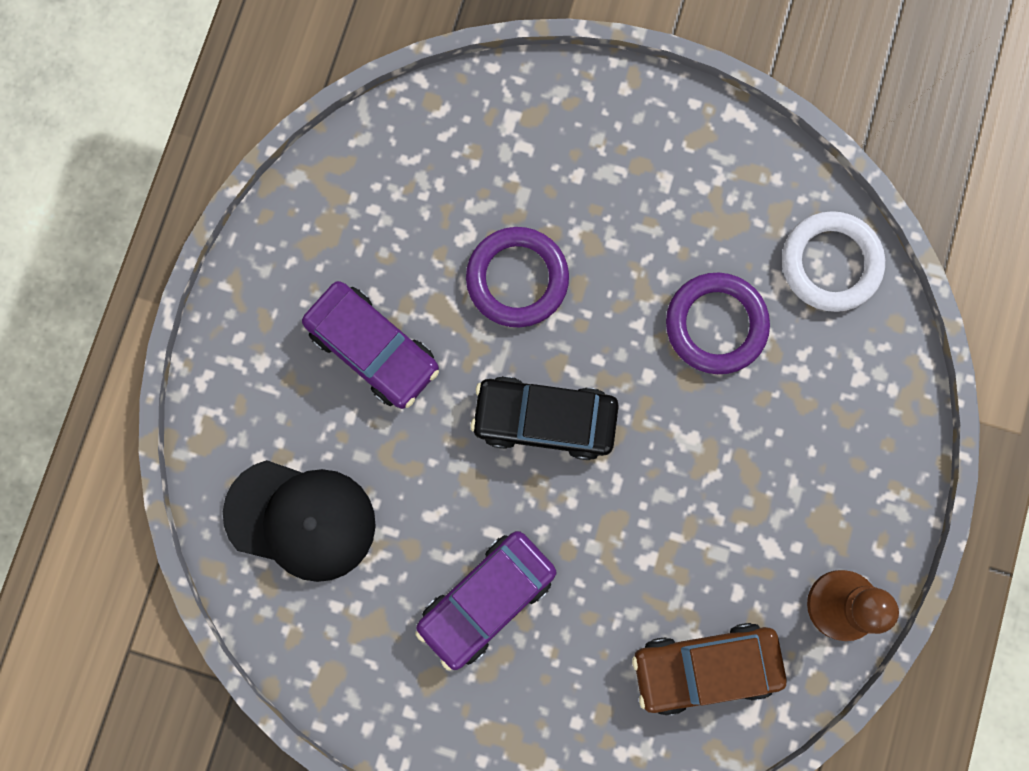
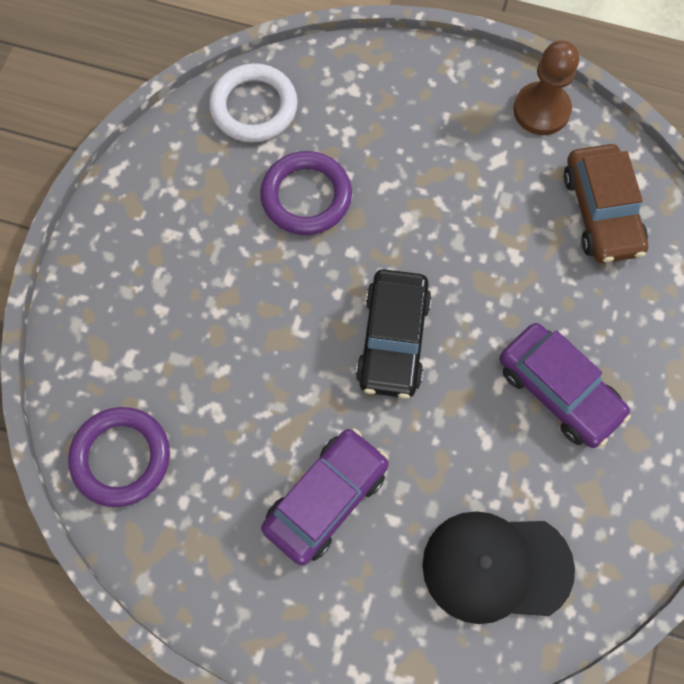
camera: 90 degrees left, 10 degrees down
black cap [223,460,376,582] -> black cap turned 105 degrees counterclockwise [422,511,575,624]
purple ring [466,227,569,327] -> purple ring moved to [68,407,170,507]

